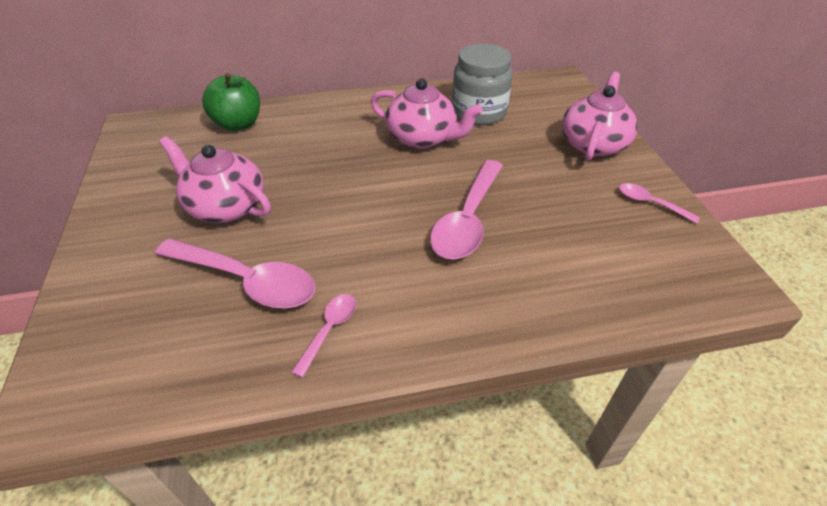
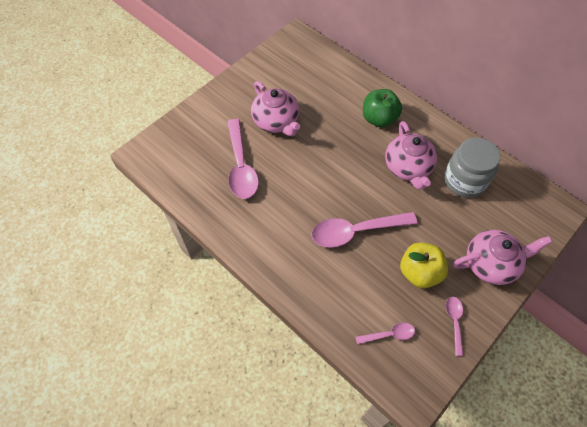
camera: 55 degrees right, 15 degrees up
pink teapot [159,136,271,223] -> pink teapot turned 150 degrees clockwise [251,81,300,136]
green apple [202,73,260,131] -> green apple moved to [363,89,402,127]
pink spoon [291,294,356,378] -> pink spoon moved to [355,323,415,344]
none -> yellow apple [400,242,448,288]

